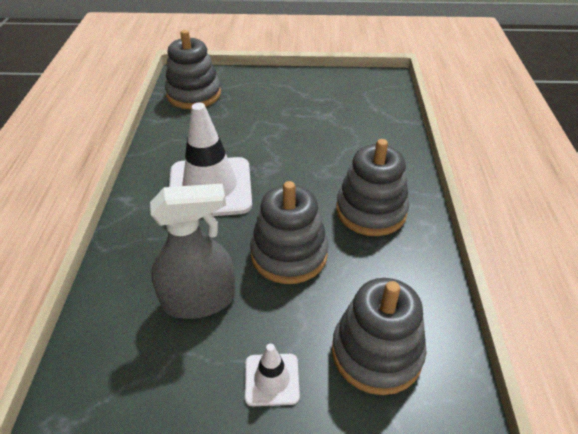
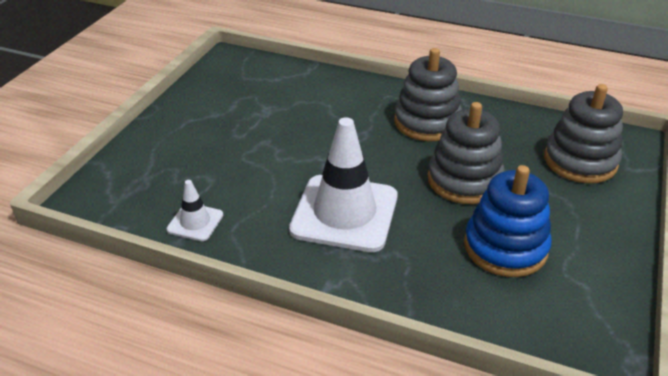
camera: 70 degrees left, 5 degrees down
grey spray bottle [150,184,235,319] -> blue stacking toy [464,165,552,277]
grey stacking toy [165,30,221,109] -> none
white traffic cone [245,343,300,406] -> white traffic cone moved to [166,180,223,241]

